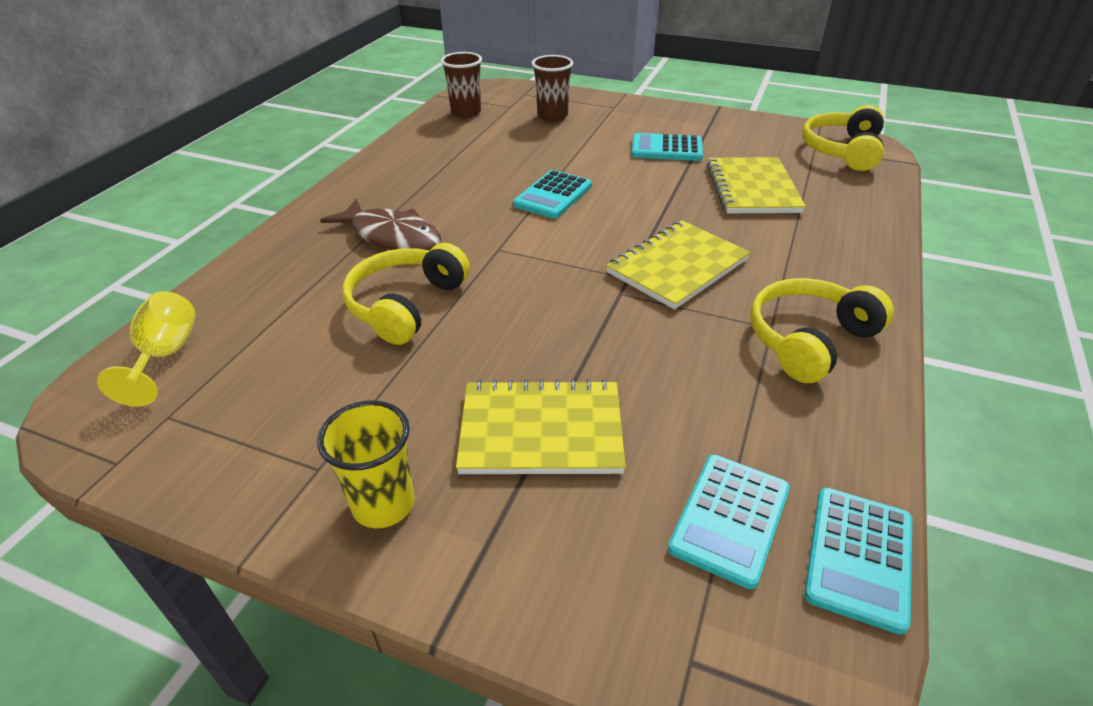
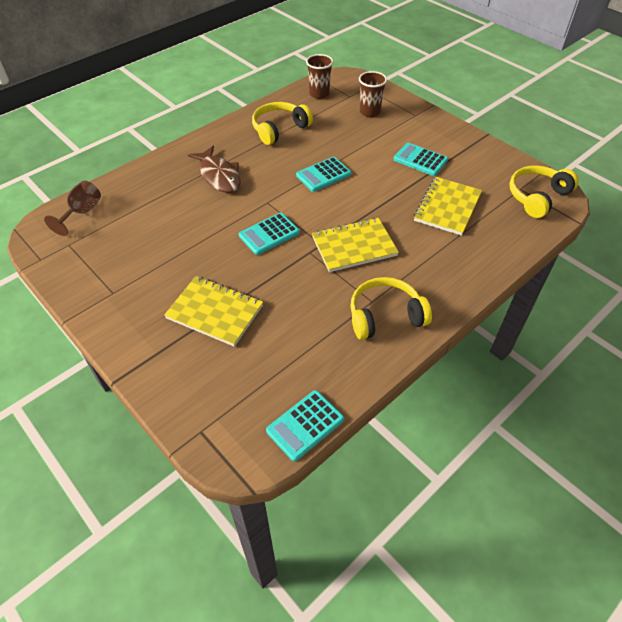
camera: 25 degrees right, 10 degrees up
yellow goblet [97,291,196,407] -> brown goblet [44,181,101,236]
yellow cup [317,400,415,528] -> none
yellow headphones [342,243,470,345] -> yellow headphones moved to [252,102,313,145]
turquoise calculator [668,455,790,589] -> turquoise calculator moved to [239,213,300,255]

